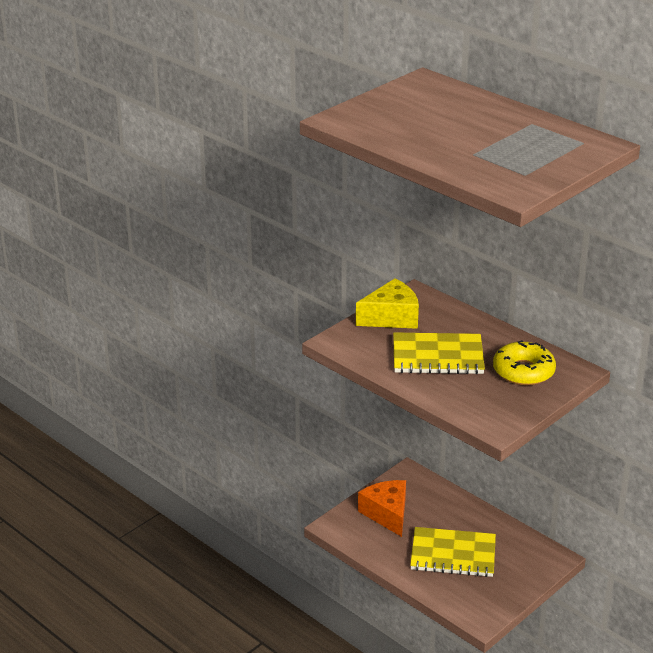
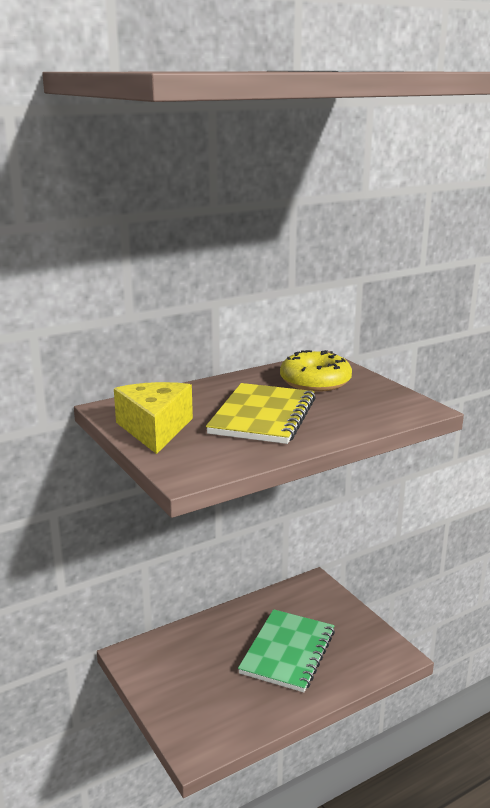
camera: 75 degrees left, 10 degrees down
orange cheese [358,480,406,537] -> none
yellow notebook [410,527,496,577] -> green notebook [238,609,335,693]

